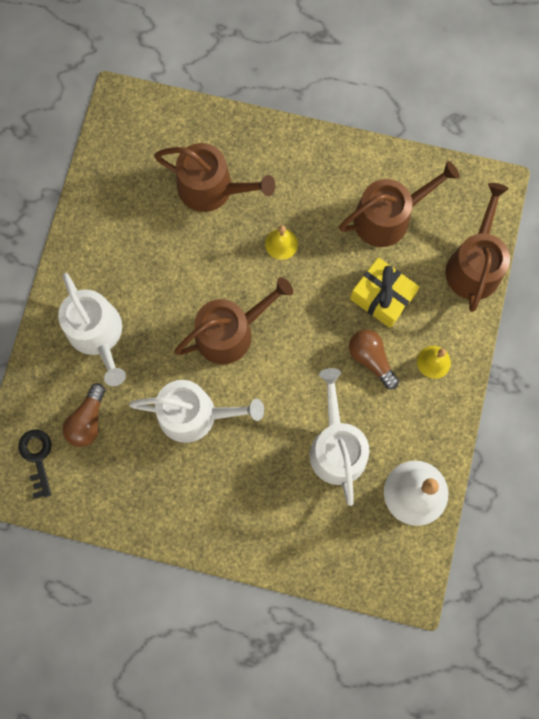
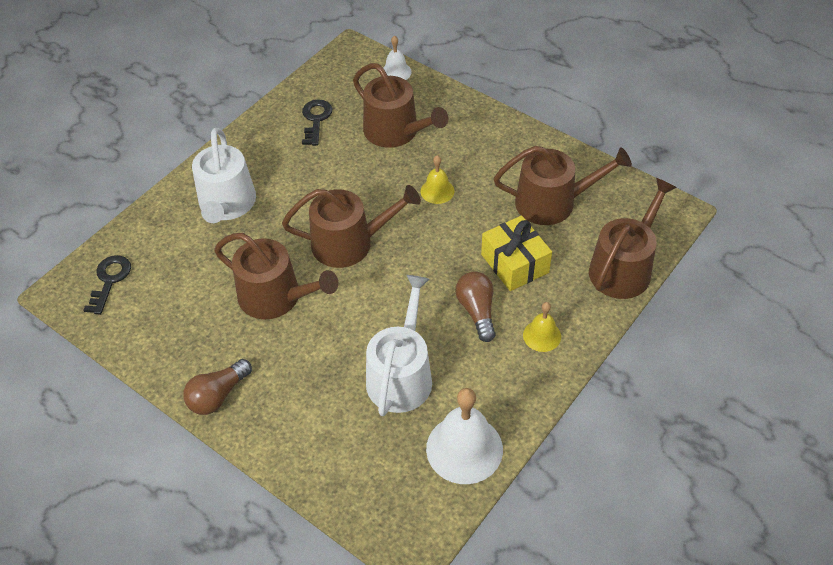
camera: 25 degrees right, 25 degrees down
brown light bulb [63,383,105,447] -> brown light bulb moved to [183,359,252,415]
white watering can [129,380,264,443] -> brown watering can [214,233,338,319]
none -> black key [302,99,332,146]
none -> white bell [383,35,412,80]

